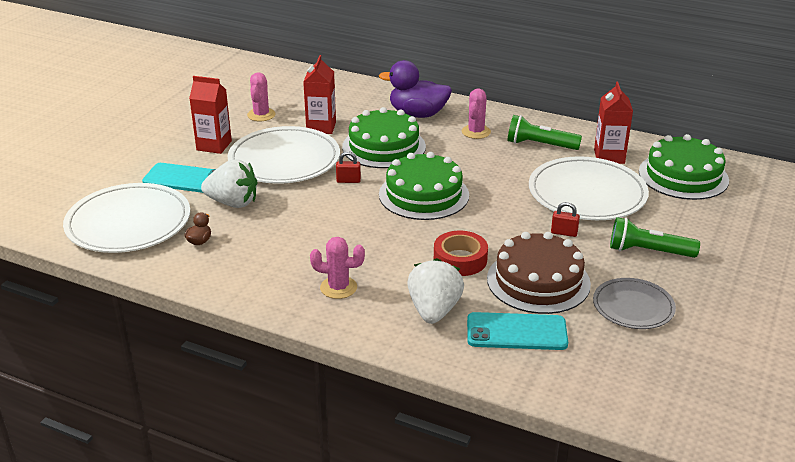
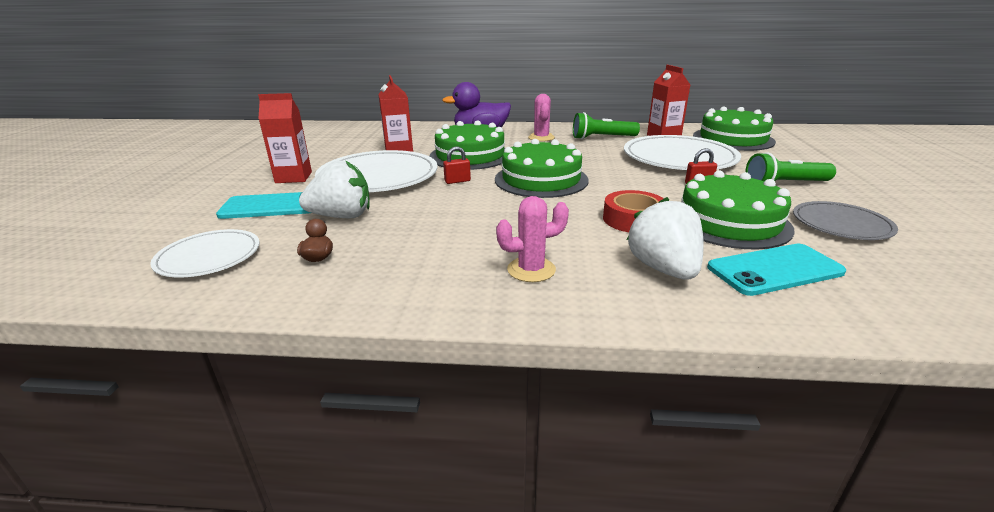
camera: 20 degrees left, 5 degrees down
white plate [63,183,190,253] -> white plate [150,229,260,277], size x0.58
pink cactus [247,72,276,121] -> none
brown cake [487,232,591,314] -> green cake [681,170,795,249]

